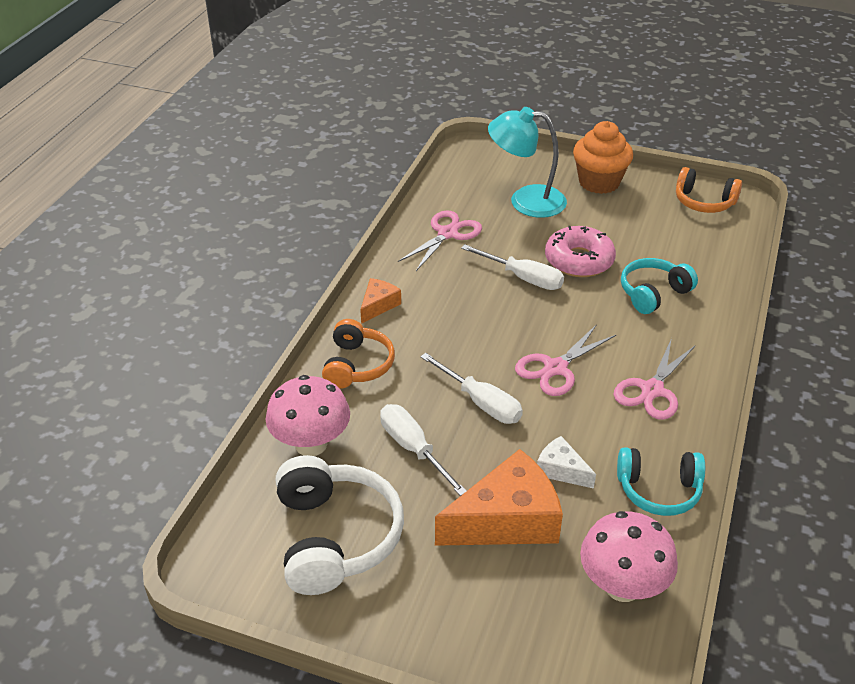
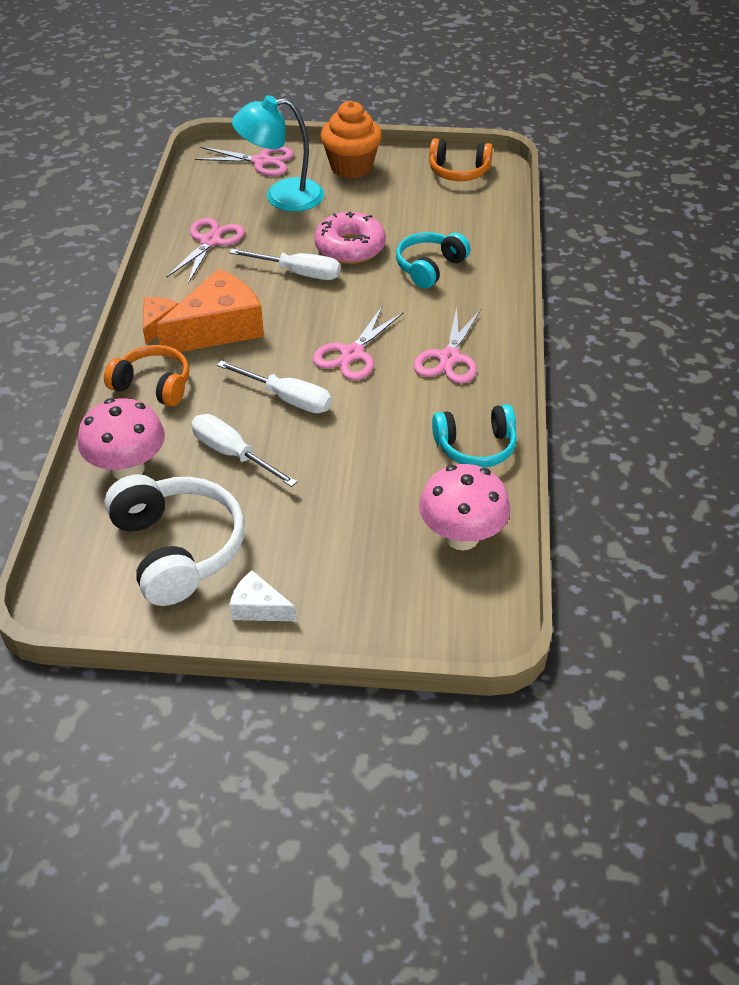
camera: 15 degrees left, 5 degrees up
orange headphones [322,319,395,389] -> orange headphones turned 60 degrees counterclockwise [104,345,189,407]
orange cheese [435,449,563,546] -> orange cheese moved to [156,269,264,352]
white cheese [537,436,596,489] -> white cheese moved to [229,570,297,621]
none -> pink scissors [195,147,294,176]

